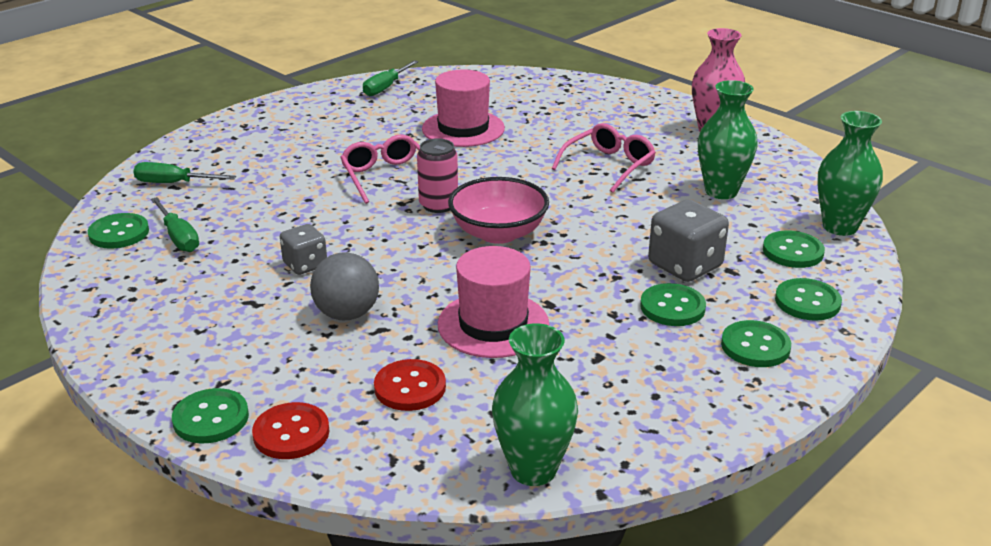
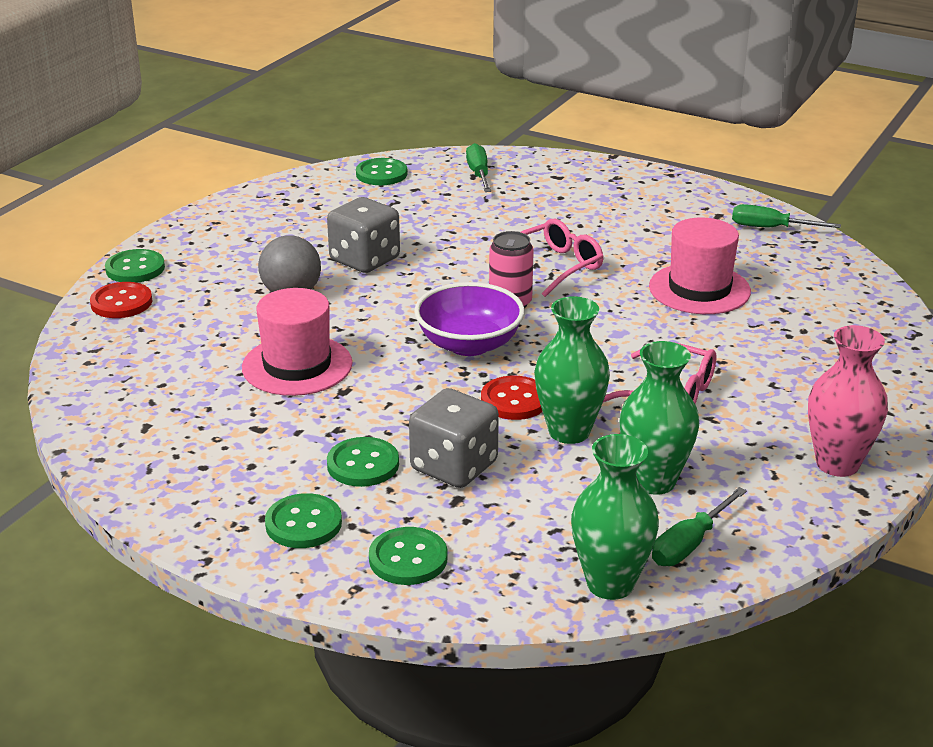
camera: 75 degrees right, 0 degrees up
green screwdriver [151,197,199,252] -> green screwdriver moved to [652,487,747,566]
grey dice [280,224,327,275] -> grey dice [327,197,400,273], size x1.61
red button [374,359,446,411] -> red button moved to [481,376,543,420]
pink bowl [448,177,549,244] -> purple bowl [414,282,525,356]
green vase [492,324,578,486] -> green vase moved to [534,296,610,444]
green button [763,230,825,268] -> none

